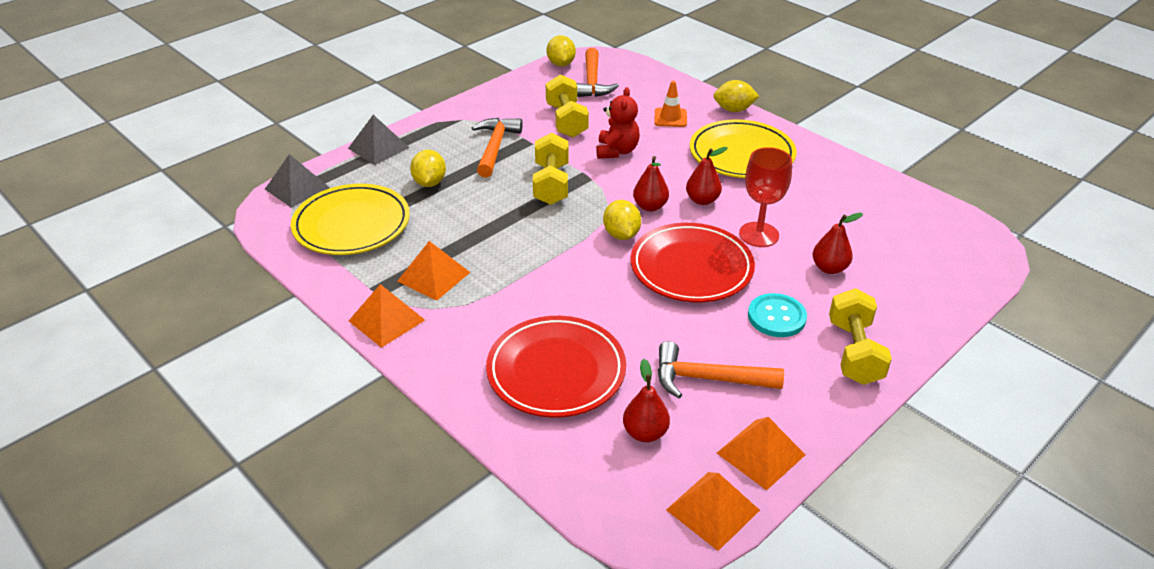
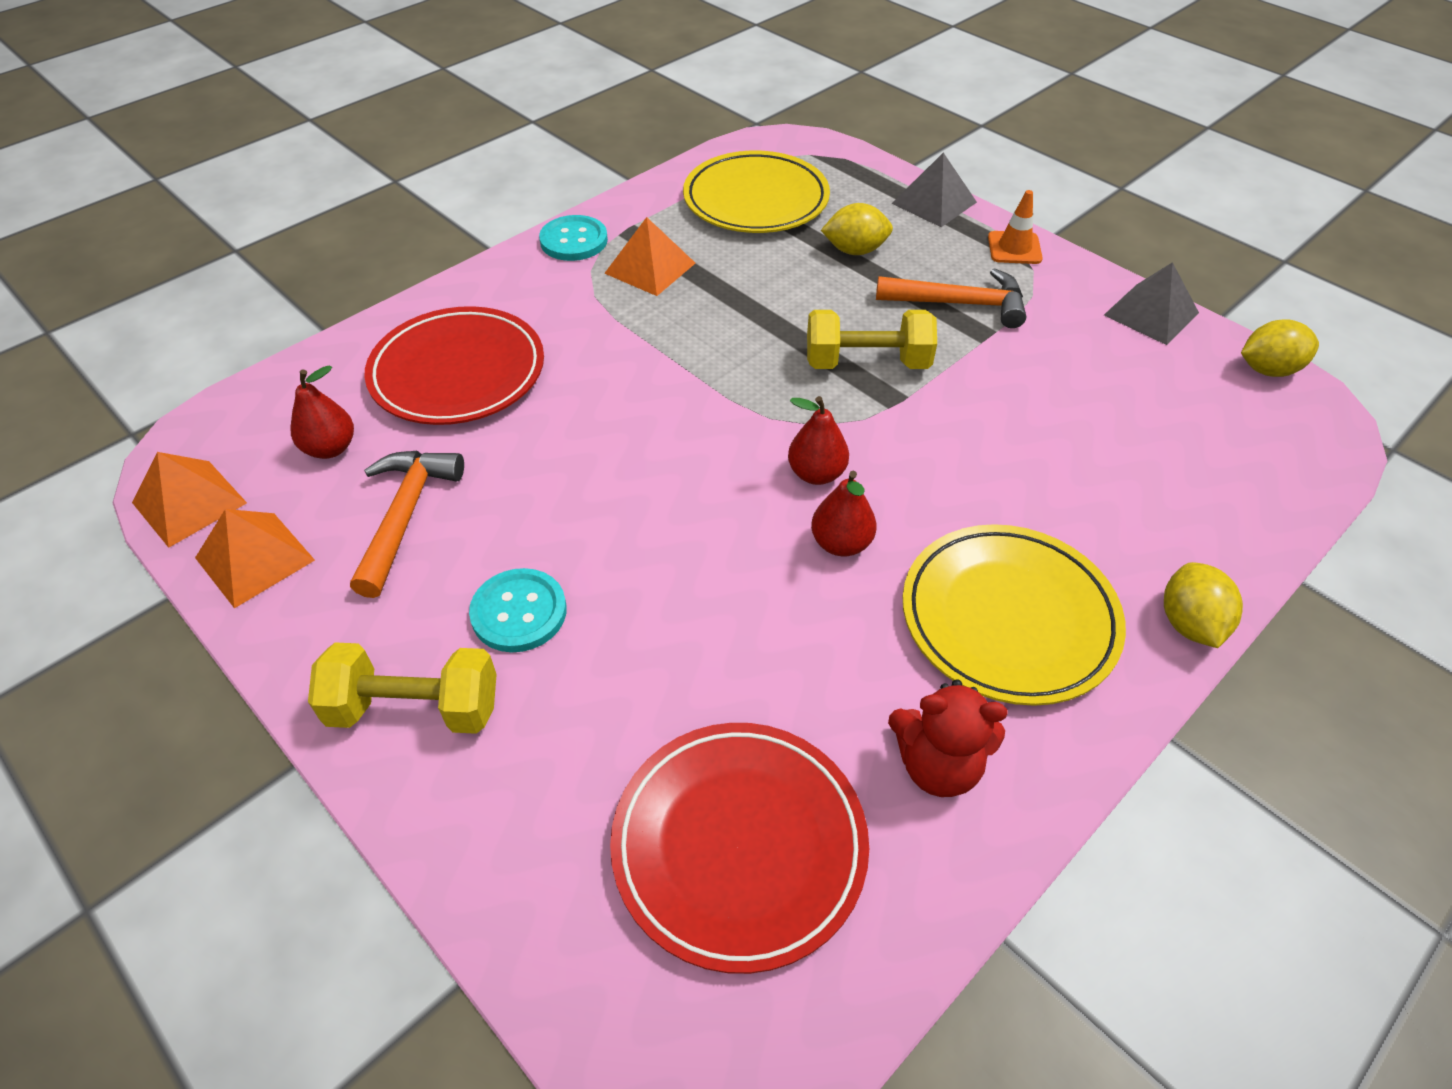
camera: 90 degrees right, 10 degrees up
grey pyramid [265,154,330,208] -> grey pyramid moved to [1104,262,1199,345]
orange pyramid [349,284,425,348] -> turquoise button [539,215,608,261]
yellow dumbbell [546,74,589,138] -> none
orange hammer [576,48,619,97] -> none
red teddy bear [596,87,640,159] -> red teddy bear moved to [888,679,1008,797]
yellow lemon [603,200,641,240] -> none
red plate [631,223,755,302] -> red plate moved to [610,723,869,974]
orange traffic cone [654,81,687,127] -> orange traffic cone moved to [988,190,1043,264]
red goblet [739,147,792,247] -> none
red pear [813,213,863,274] -> none

